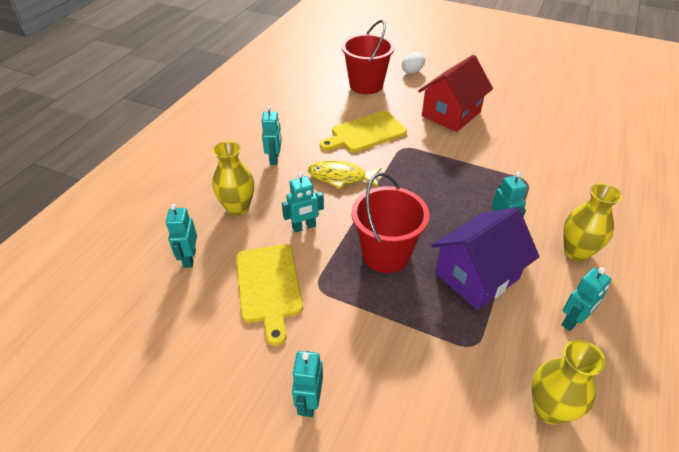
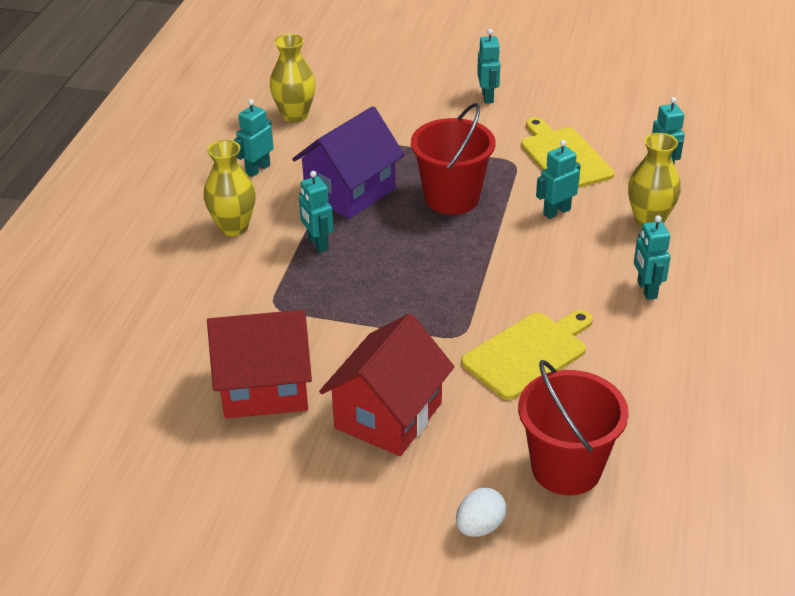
camera: 170 degrees right, 5 degrees down
yellow fish [308,161,381,189] -> none
none -> red house [207,310,312,419]

